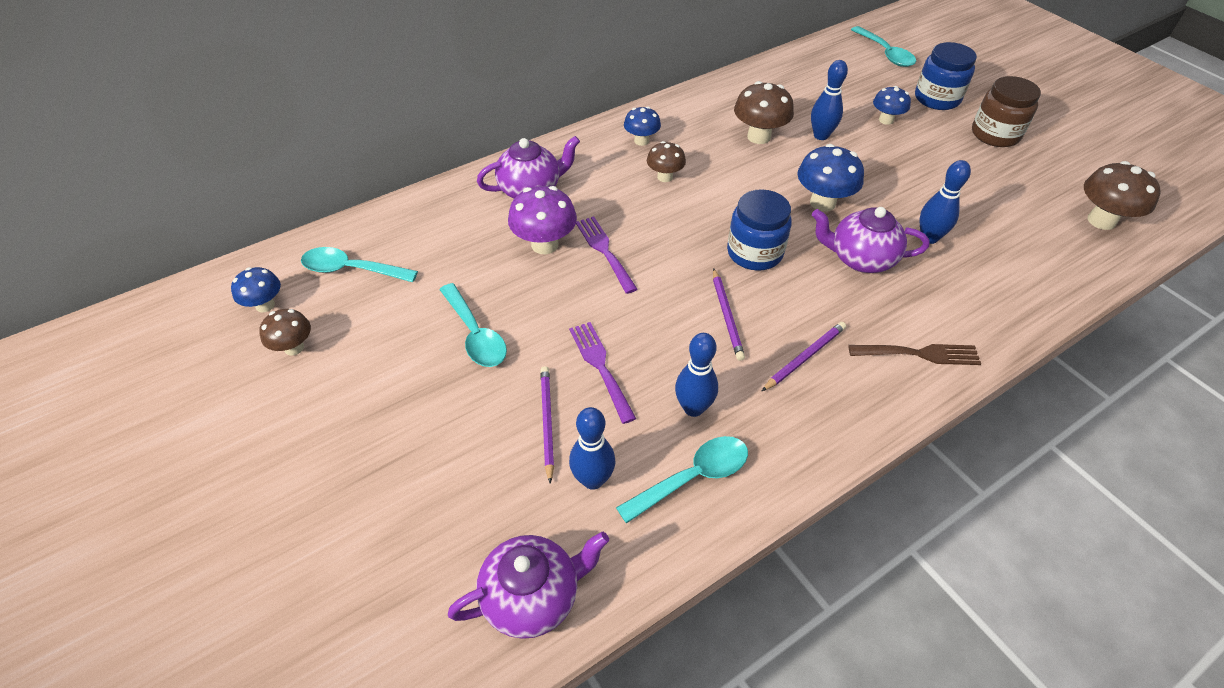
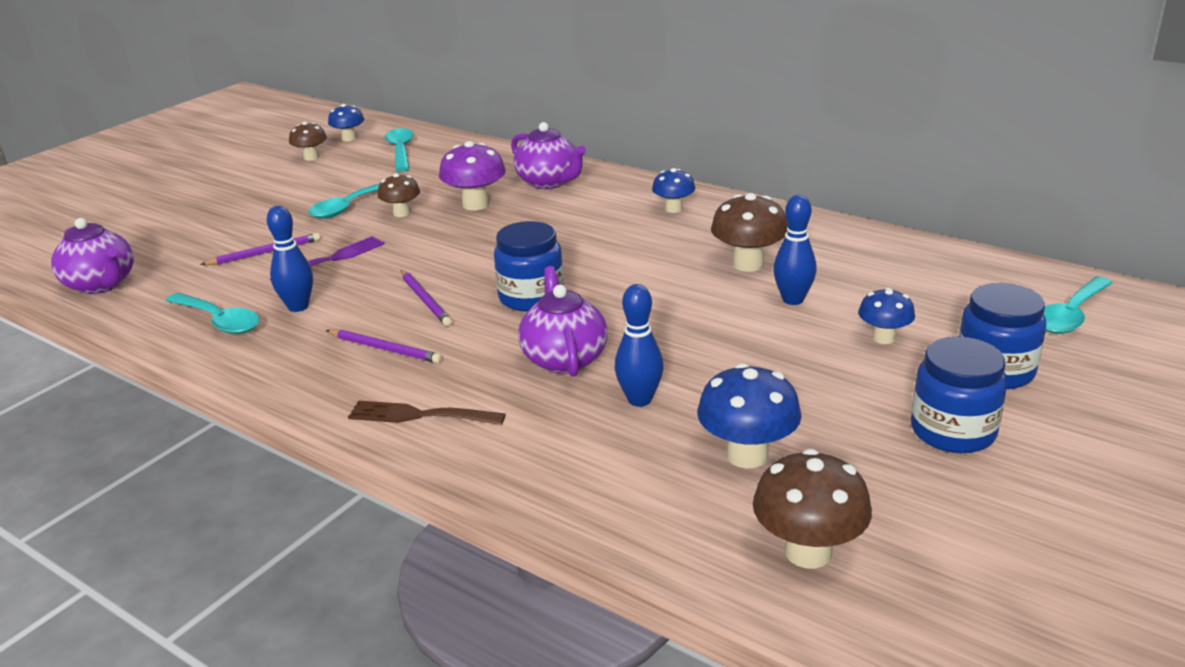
camera: 70 degrees right, 20 degrees down
blue bowling pin [569,407,616,490] -> none
purple fork [576,216,638,294] -> none
brown mushroom [647,141,686,182] -> brown mushroom moved to [377,173,420,217]
purple pencil [713,268,745,361] -> purple pencil turned 90 degrees counterclockwise [401,270,452,326]
blue mushroom [797,144,864,212] -> blue mushroom moved to [697,363,802,468]
brown fork [848,344,981,365] -> brown fork turned 120 degrees clockwise [348,400,506,425]
brown jar [972,76,1041,147] -> blue jar [911,337,1007,453]

